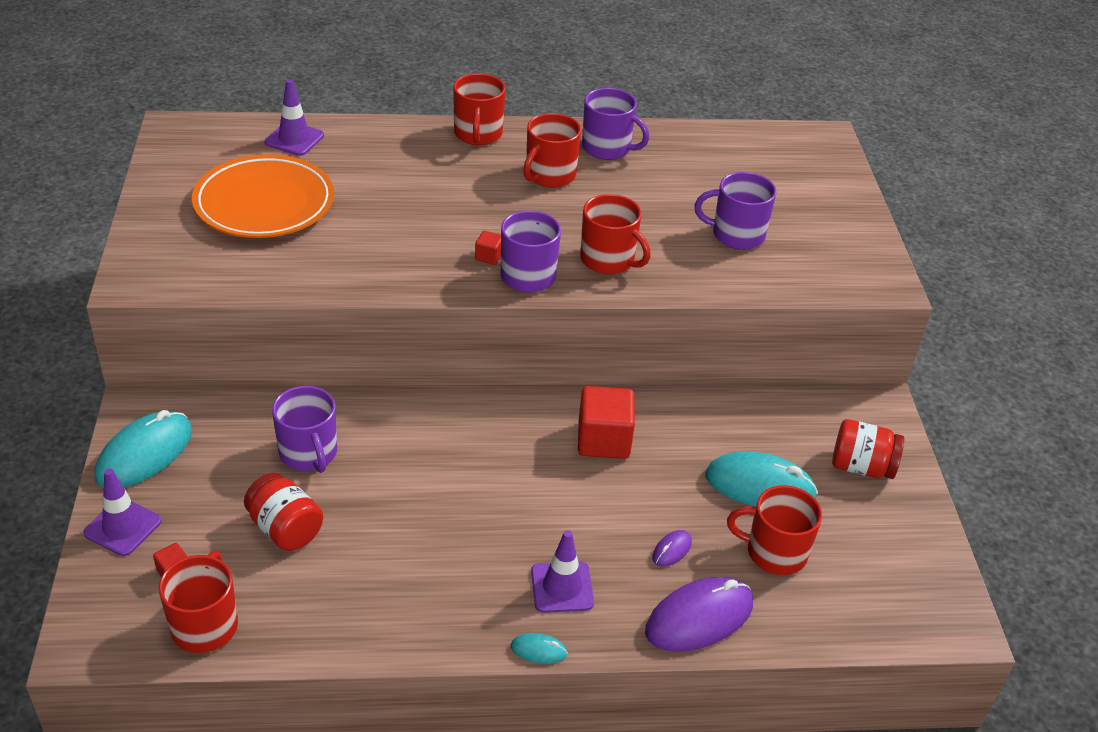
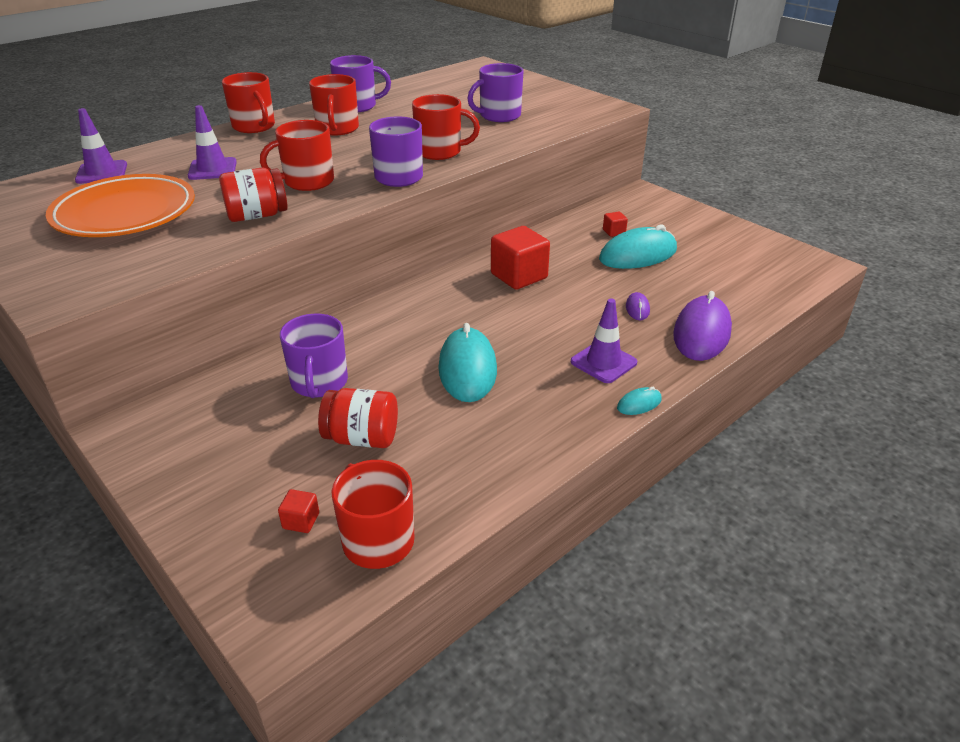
camera: 35 degrees left, 5 degrees down
purple traffic cone [83,469,162,556] -> purple traffic cone moved to [188,105,237,180]
turquoise mouse [95,410,192,487] -> turquoise mouse moved to [438,323,497,402]
purple mug [272,386,337,473] -> purple mug turned 60 degrees clockwise [280,313,348,398]
red cube [475,231,501,265] -> red cube moved to [603,211,628,237]
red mug [727,485,822,575] -> red mug moved to [260,120,334,191]
red jar [832,419,904,479] -> red jar moved to [219,167,288,222]

